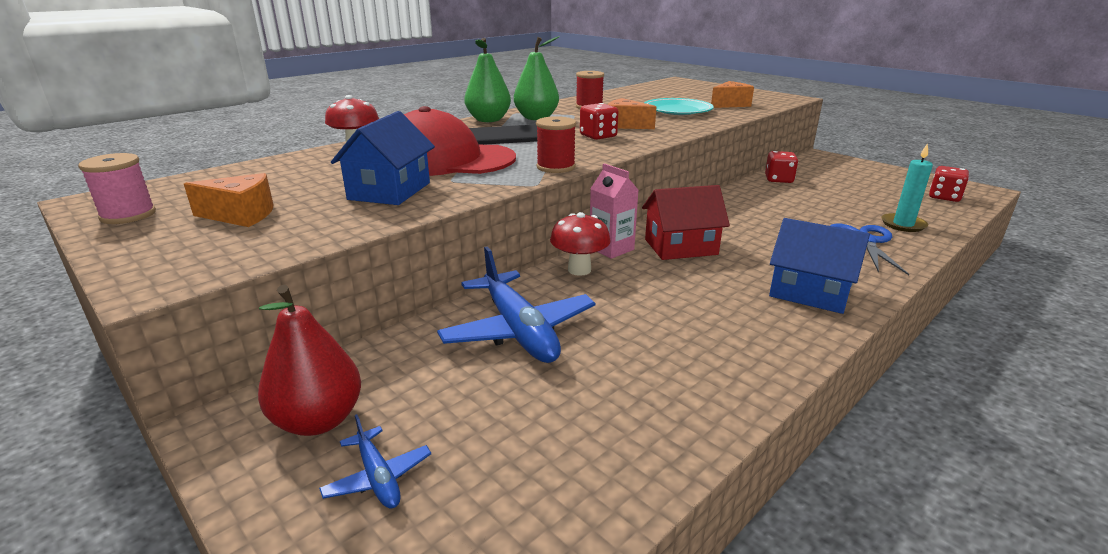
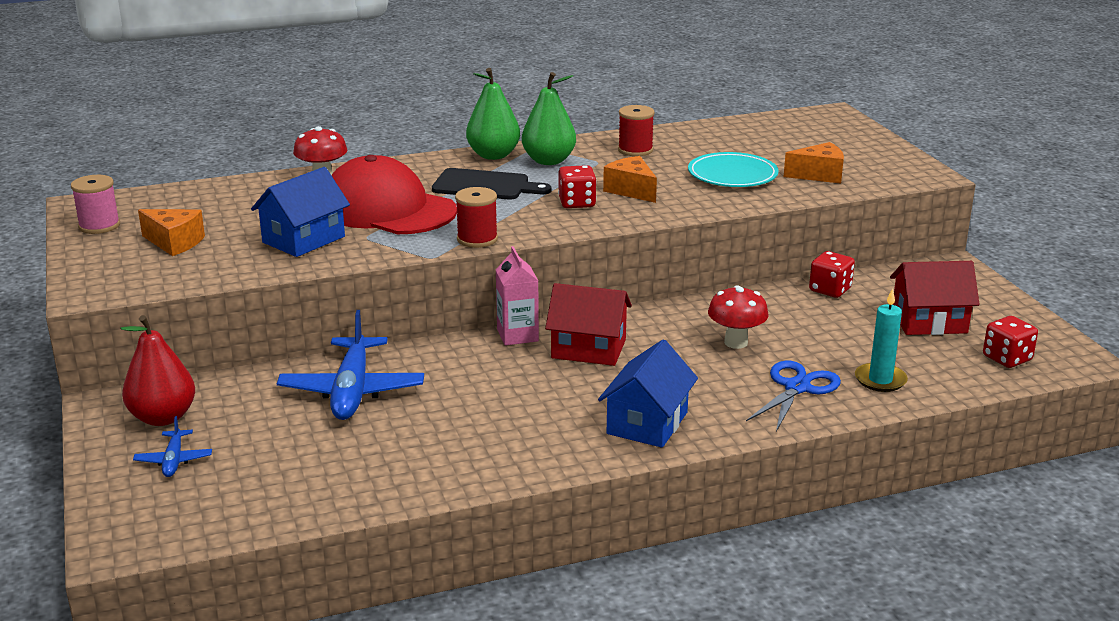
camera: 25 degrees right, 0 degrees up
red mushroom [550,212,611,276] -> red mushroom moved to [708,285,768,349]
blue house [769,218,870,314] -> blue house turned 60 degrees clockwise [598,340,698,448]
none -> red house [890,261,979,335]

